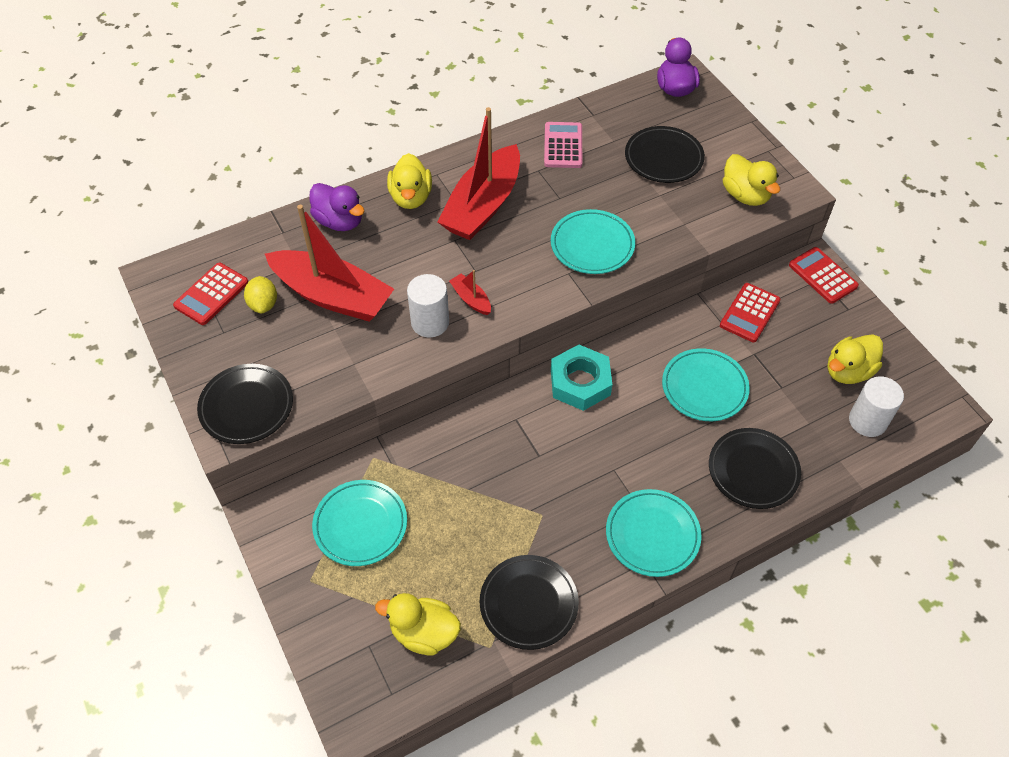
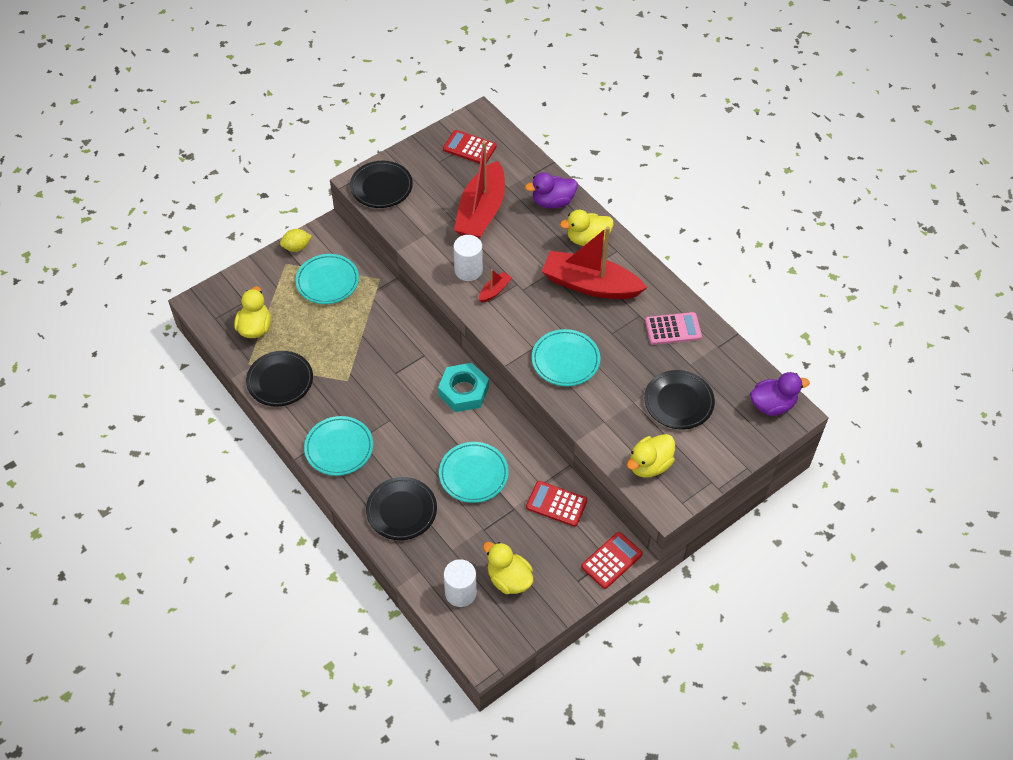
camera: 80 degrees right, 0 degrees up
yellow lemon [244,276,277,313] -> yellow lemon moved to [280,229,312,252]
purple duck [310,183,365,231] -> purple duck turned 45 degrees clockwise [525,172,578,209]

